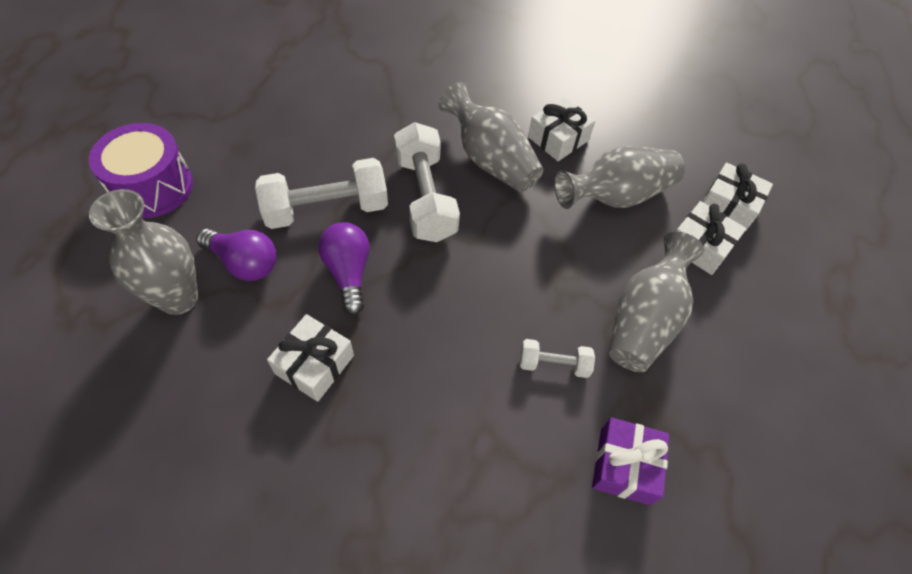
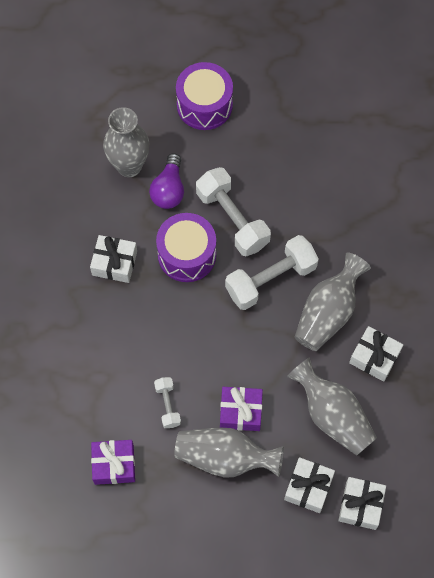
camera: 75 degrees right, 10 degrees up
purple light bulb [318,222,370,315] -> purple drum [156,213,216,282]
none -> purple gift [220,387,263,431]

